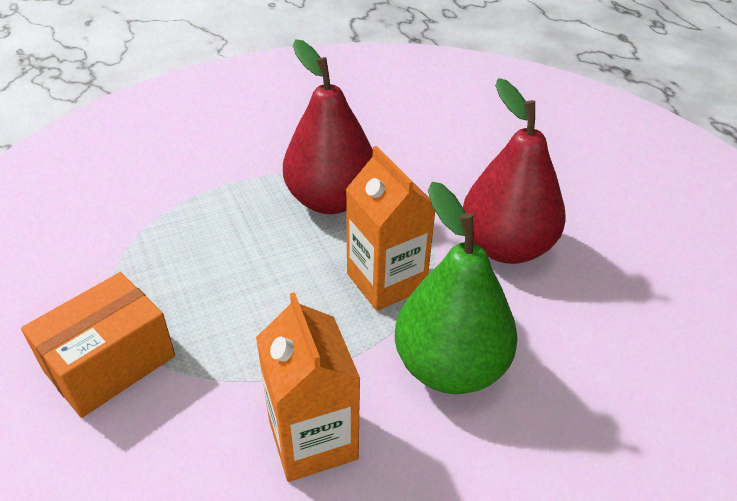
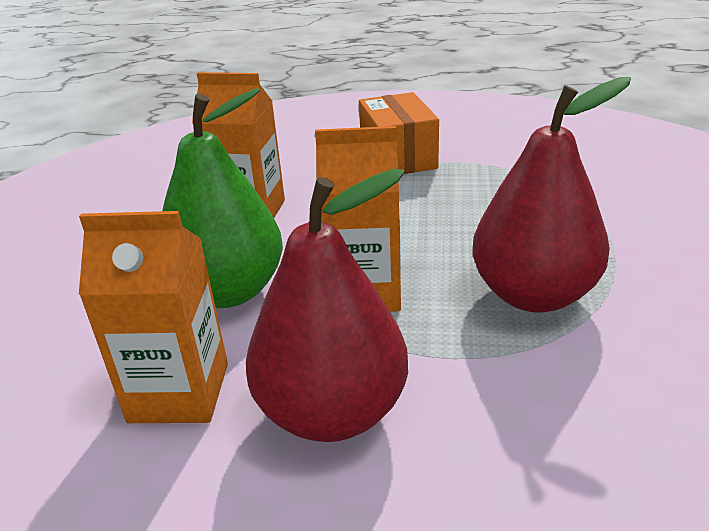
camera: 125 degrees right, 10 degrees down
none -> orange carton [79,211,228,423]

